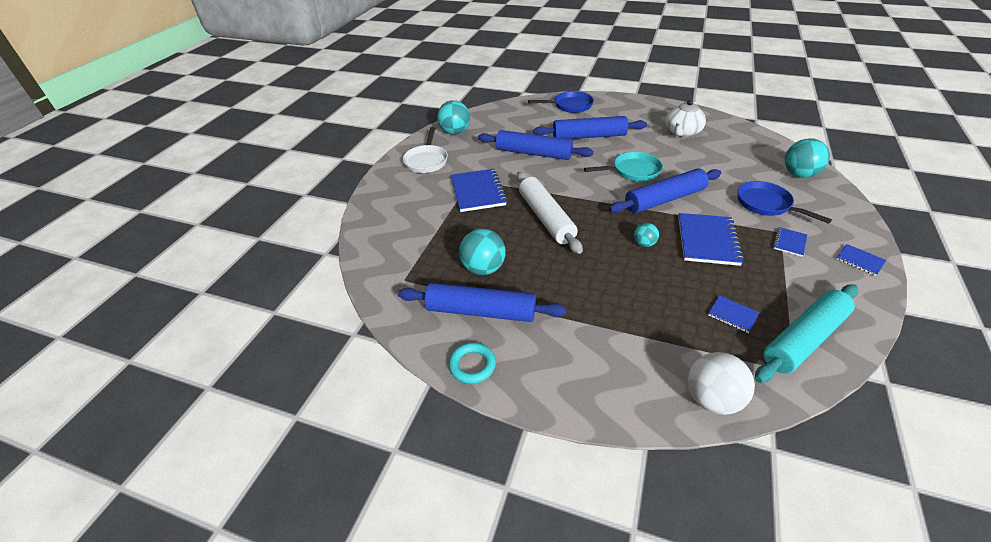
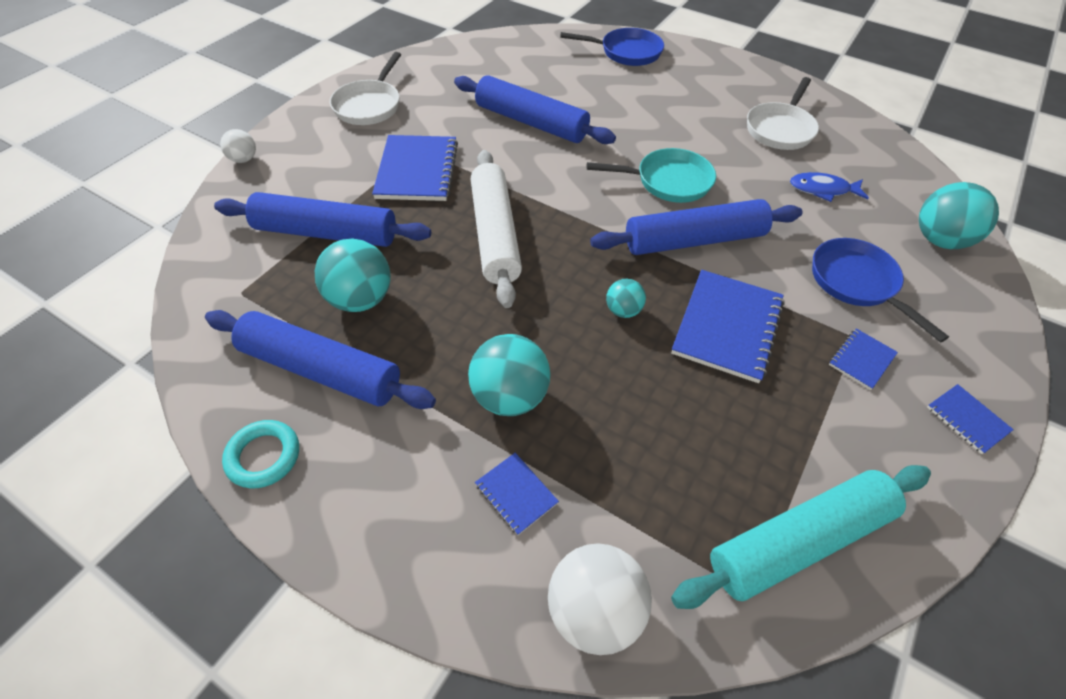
camera: 10 degrees right, 10 degrees up
turquoise ball [437,100,470,134] -> turquoise ball moved to [468,334,551,416]
blue rolling pin [533,116,647,139] -> blue rolling pin moved to [214,192,431,247]
white teapot [666,100,706,137] -> white pan [747,77,819,150]
blue notebook [708,296,759,333] -> blue notebook moved to [475,453,559,535]
none -> white ball [220,129,256,163]
none -> blue fish [790,172,869,202]

